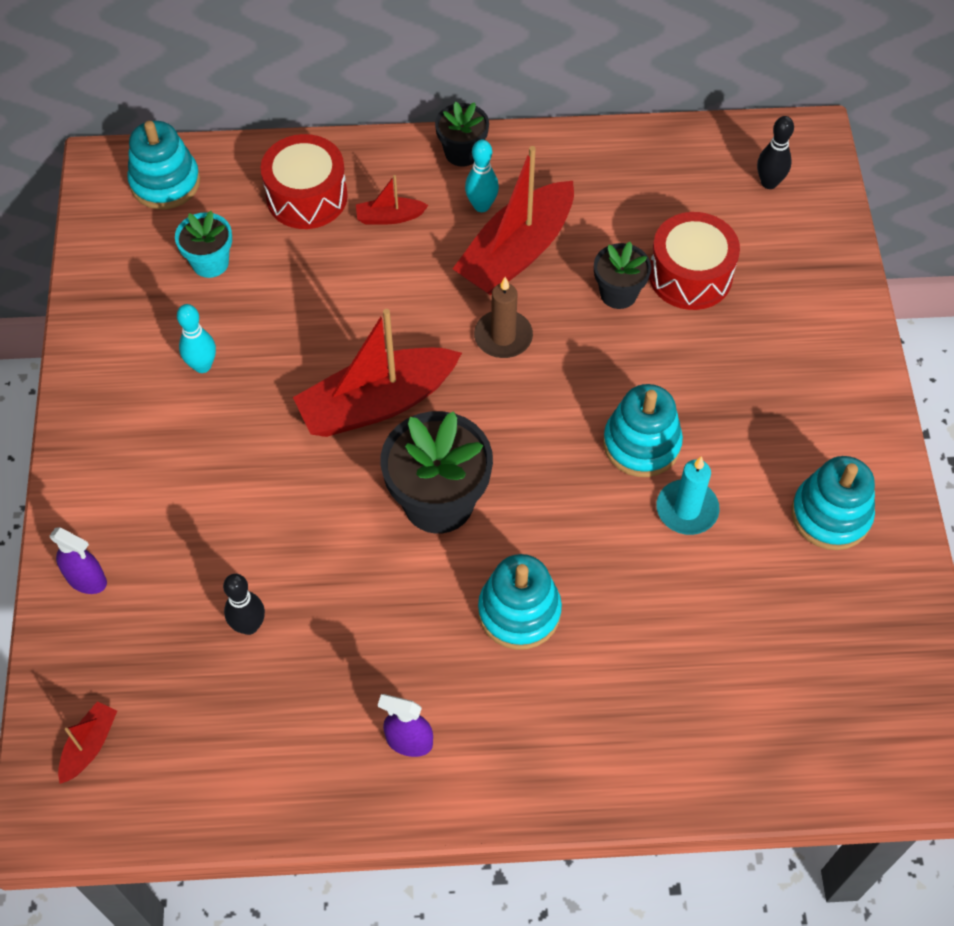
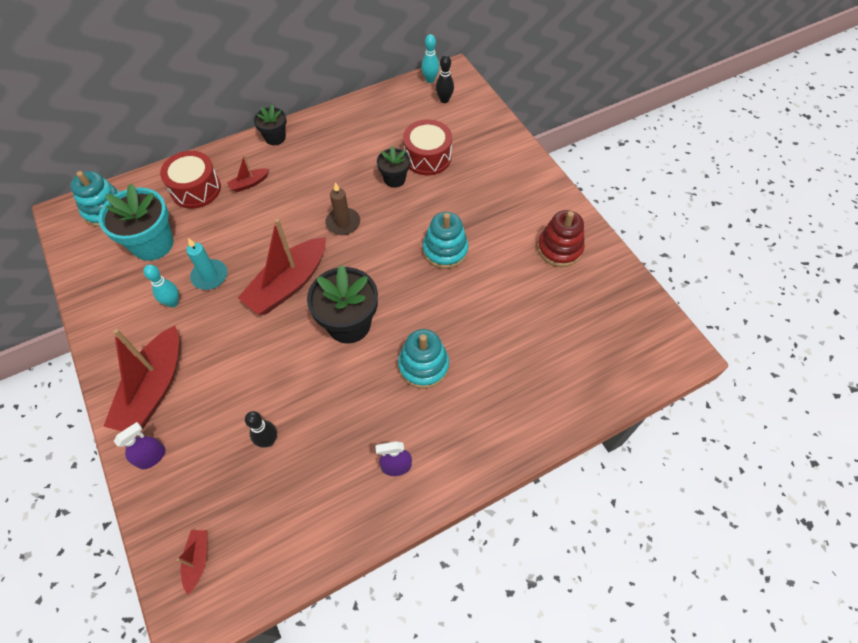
camera: 25 degrees left, 0 degrees up
purple spray bottle [50,527,107,594] -> purple spray bottle turned 45 degrees counterclockwise [114,422,166,469]
turquoise flower pot [175,211,232,278] -> turquoise flower pot [99,183,173,261], size x1.76
red boat [453,146,574,295] -> red boat moved to [103,326,179,431]
turquoise bowling pin [465,140,499,212] -> turquoise bowling pin moved to [421,34,439,83]
turquoise candle [656,456,720,535] -> turquoise candle moved to [186,238,227,290]
turquoise stacking toy [791,456,875,550] -> red stacking toy [537,210,585,267]

